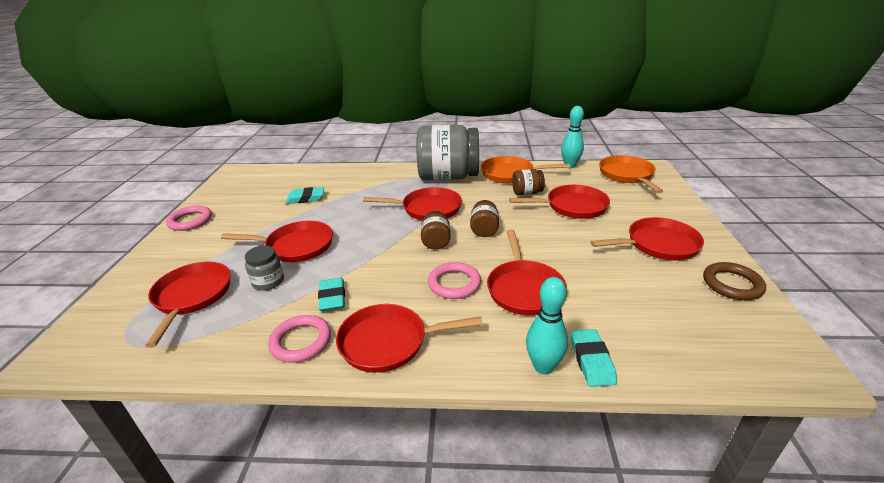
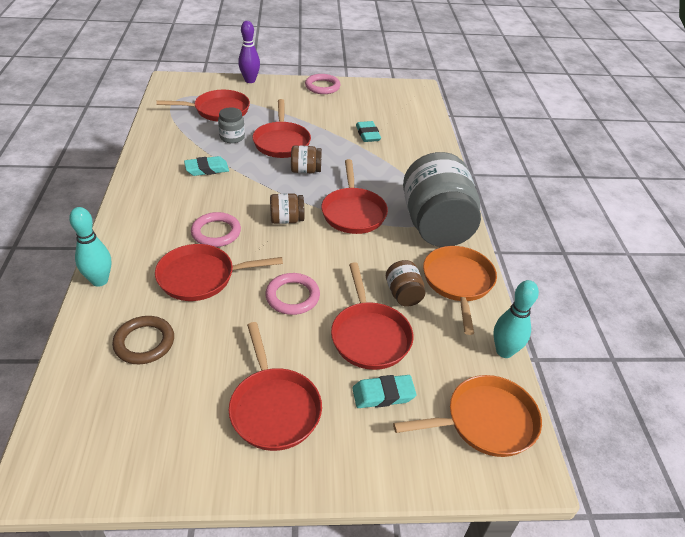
camera: 80 degrees right, 10 degrees up
pink ring [268,315,331,363] -> pink ring moved to [265,273,320,315]
red pan [336,304,483,373] -> none
brown jar [470,200,499,237] -> brown jar moved to [291,146,322,173]
turquoise eraser [571,329,617,387] -> turquoise eraser moved to [352,375,417,408]
brown ring [703,262,766,300] -> brown ring moved to [112,316,174,364]
none -> purple bowling pin [238,21,260,83]

